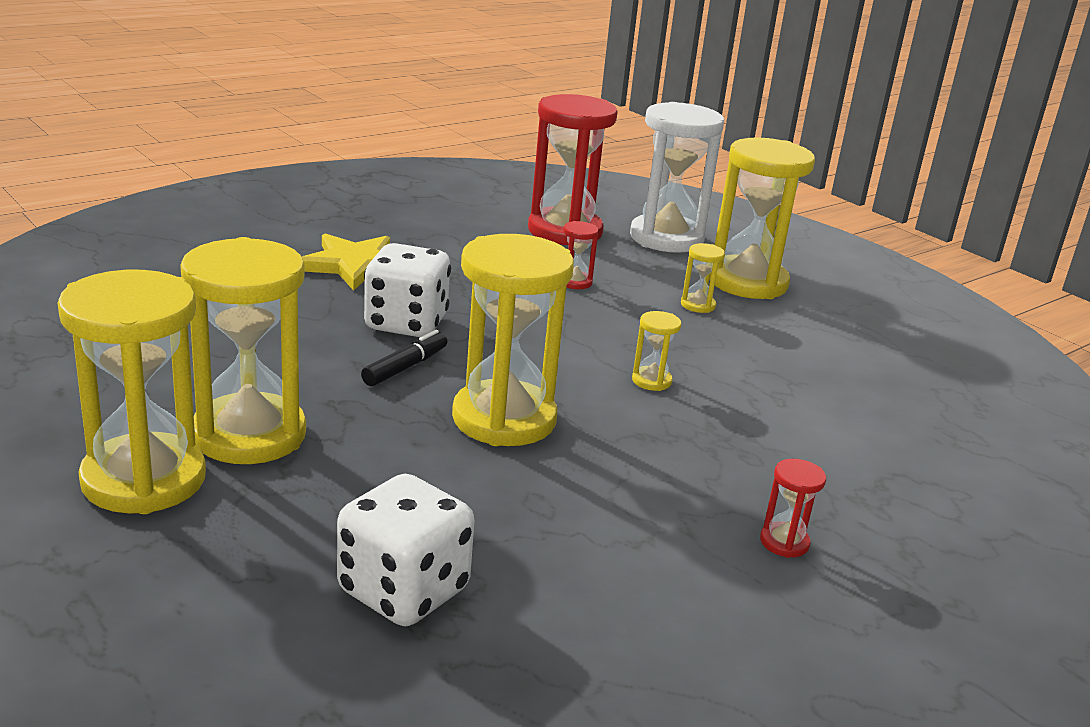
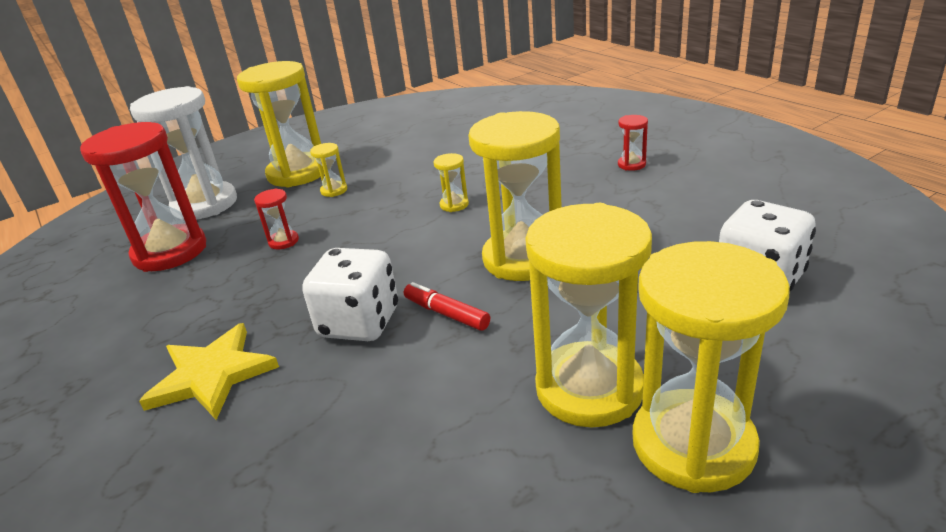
camera: 80 degrees left, 5 degrees up
black marker [361,330,447,386] -> red marker [404,282,490,331]

